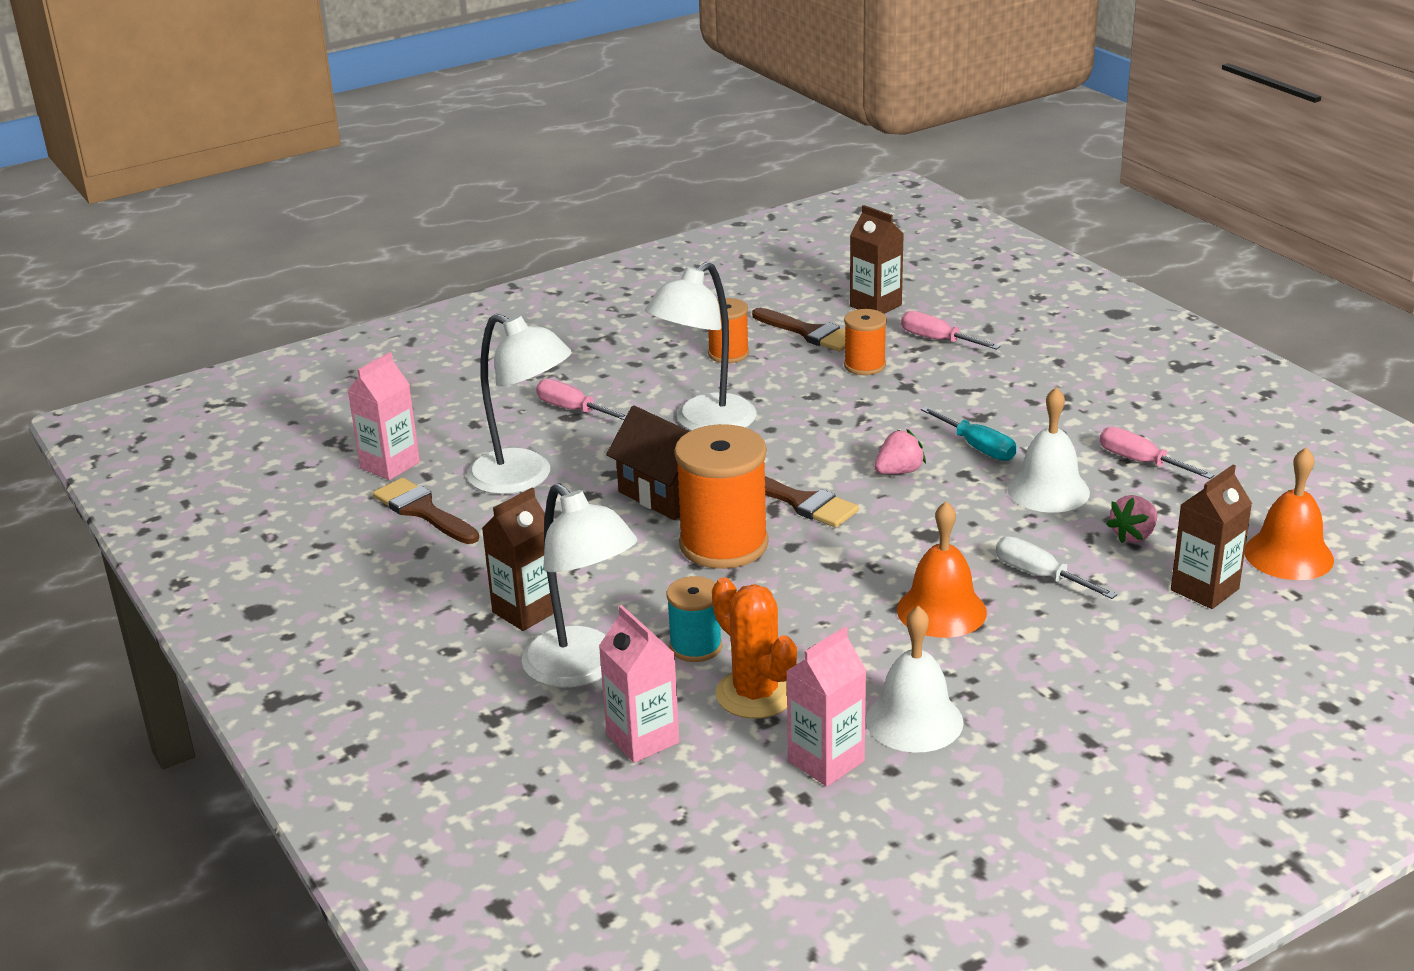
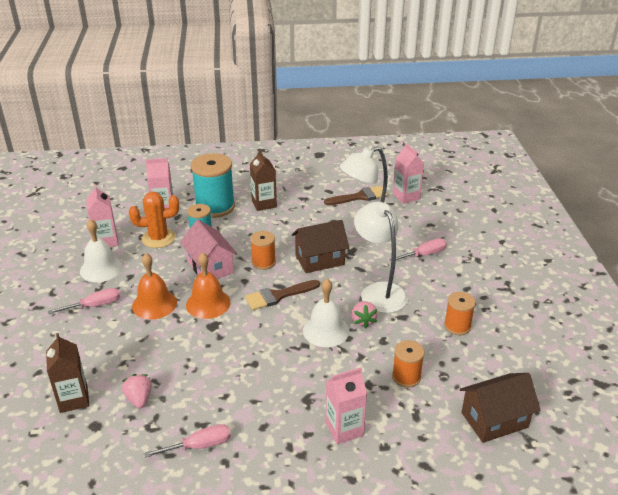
camera: 115 degrees right, 5 degrees up
white lamp [521,483,637,688] -> turquoise spool [191,153,235,218]
orange spool [674,424,769,569] -> orange spool [250,231,276,270], size x0.55
brown brush [752,308,845,352] -> none
brown carton [850,205,903,314] -> brown house [460,373,540,443]
pink strawberry [874,429,926,474] -> pink strawberry moved to [352,301,378,328]
pink screwdriver [901,311,1000,350] -> pink screwdriver moved to [48,288,120,314]
turquoise screwdriver [921,406,1017,461] -> none
white screwdriver [996,536,1117,599] -> none
white bell [1008,387,1090,513] -> white bell moved to [303,279,349,347]
orange bell [1244,447,1334,580] -> orange bell moved to [186,252,231,319]
none -> pink house [180,220,237,279]
none -> pink carton [325,367,367,444]

